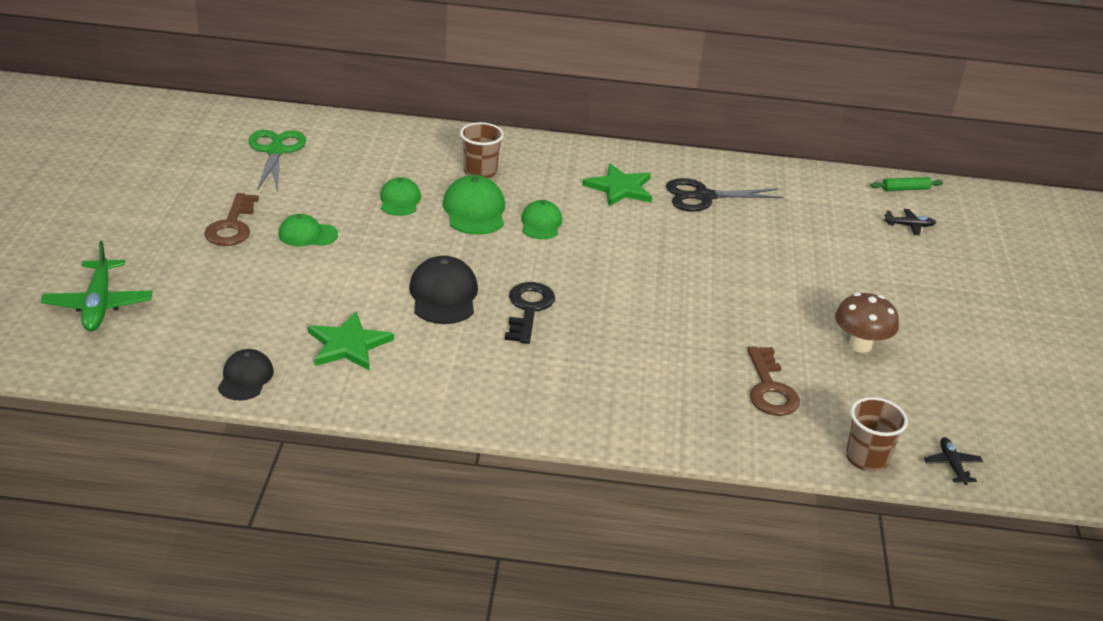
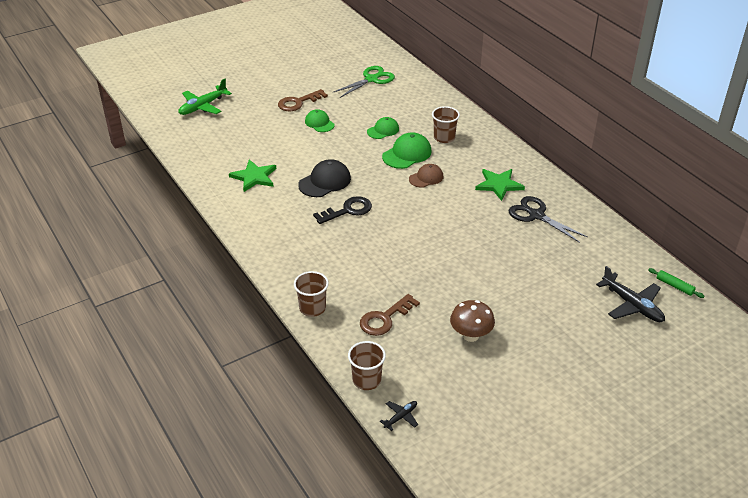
camera: 55 degrees right, 5 degrees up
black cap [218,349,274,400] -> none
green cap [521,200,562,239] -> brown cap [409,164,443,188]
black plane [884,209,936,235] -> black plane [596,266,665,322], size x1.92
none -> brown cup [294,271,329,317]

